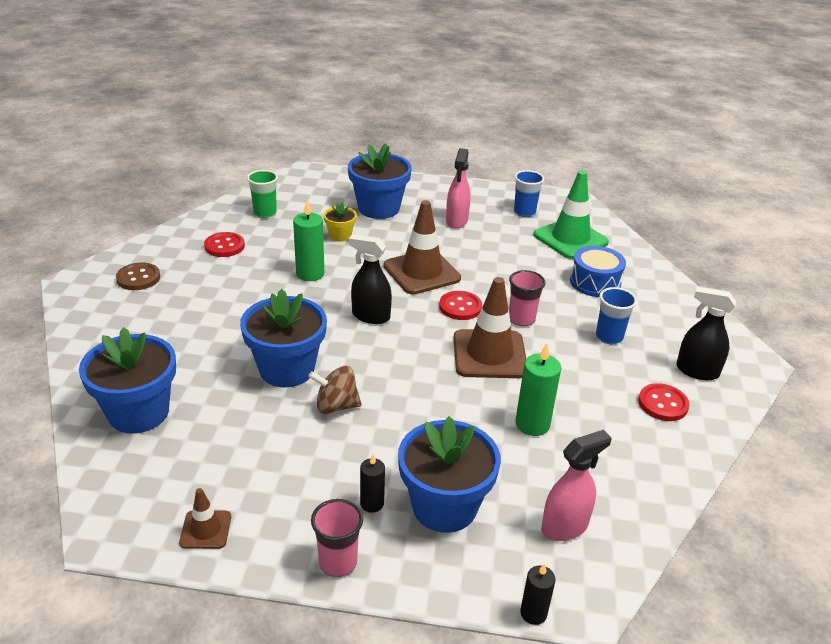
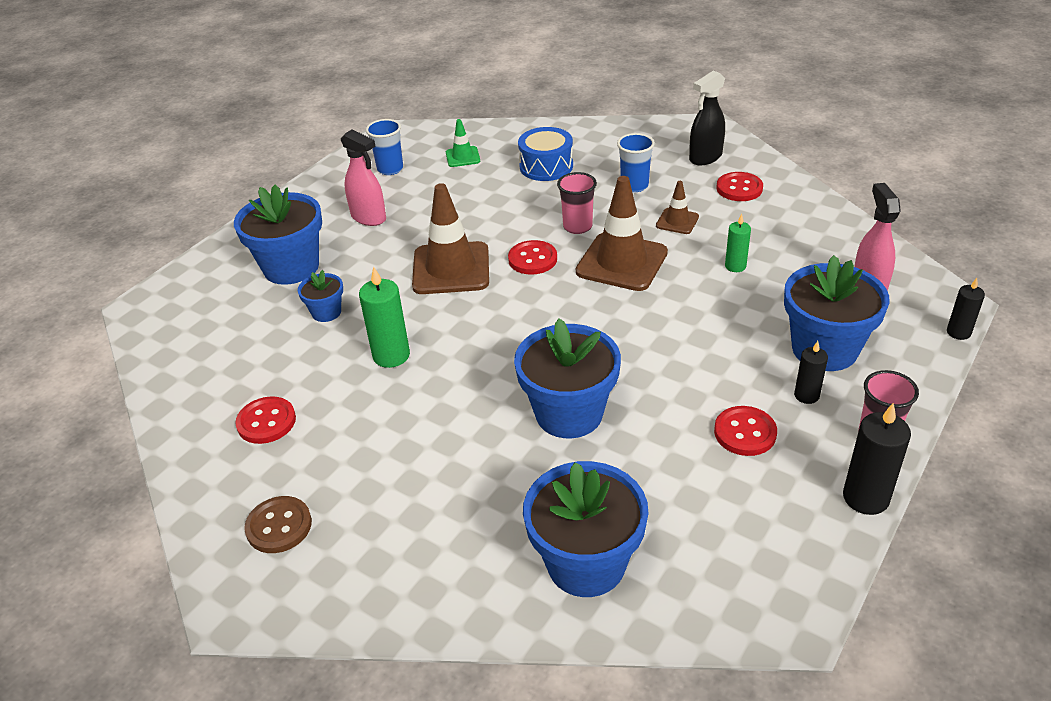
camera: 60 degrees left, 5 degrees up
brown traffic cone [179,488,231,549] -> brown traffic cone moved to [656,181,699,234]
green cup [247,170,278,218] -> none
brown spinning top [308,366,362,414] -> none
yellow flower pot [323,202,357,242] -> blue flower pot [298,270,343,322]
black spray bottle [348,234,392,324] -> none
green candle [515,343,561,436] -> green candle [725,214,751,272], size x0.61
green traffic cone [533,171,609,259] -> green traffic cone [446,119,480,167], size x0.50
none -> red button [714,406,777,456]
none -> black candle [843,403,911,515]

